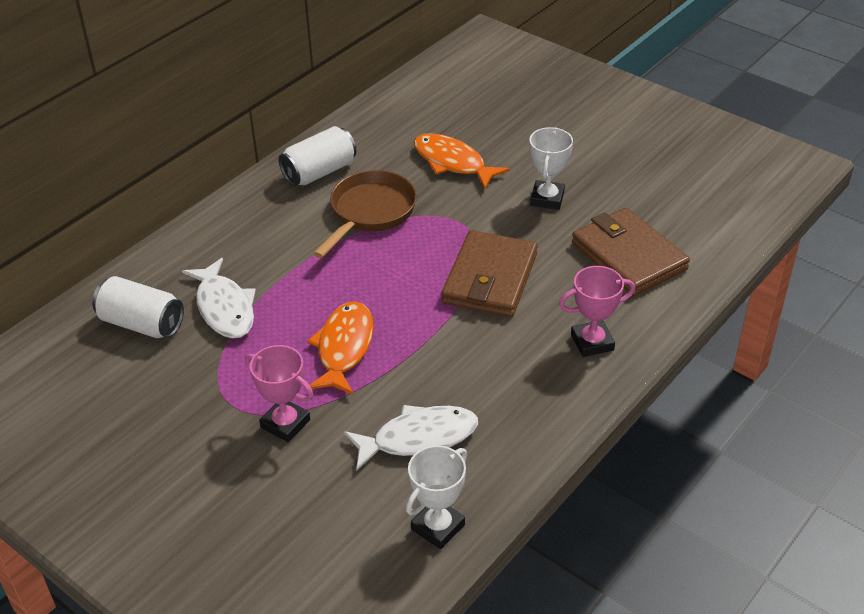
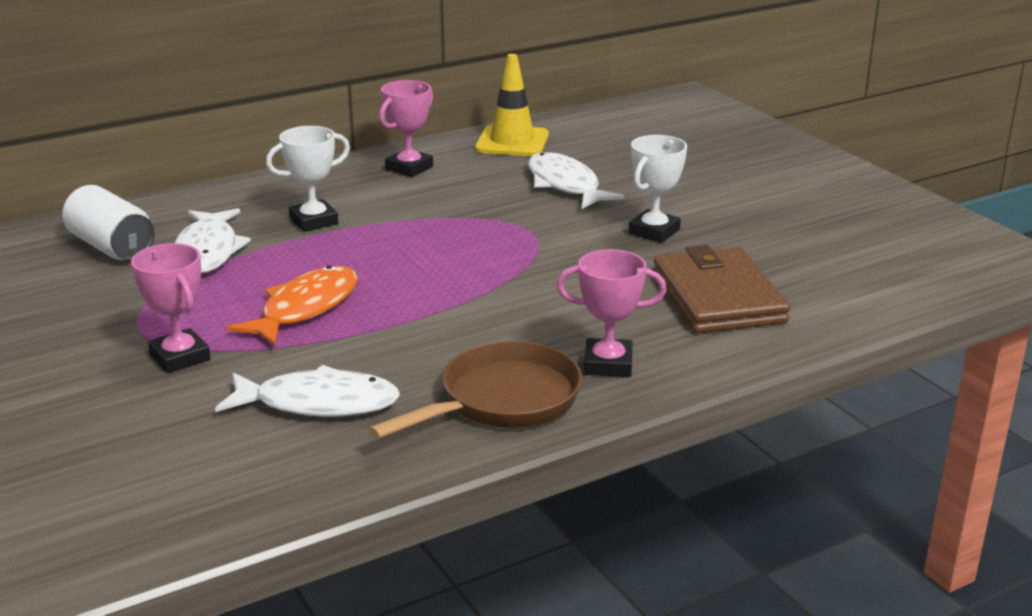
camera: 20 degrees right, 15 degrees down
white can [279,126,356,186] -> pink trophy [379,80,433,177]
brown pan [313,170,417,258] -> brown pan moved to [368,341,582,439]
white trophy [406,445,467,549] -> white trophy moved to [266,126,350,232]
orange fish [414,133,510,189] -> white fish [528,152,625,209]
brown wallet [441,230,538,317] -> none
none -> yellow traffic cone [475,54,549,156]

